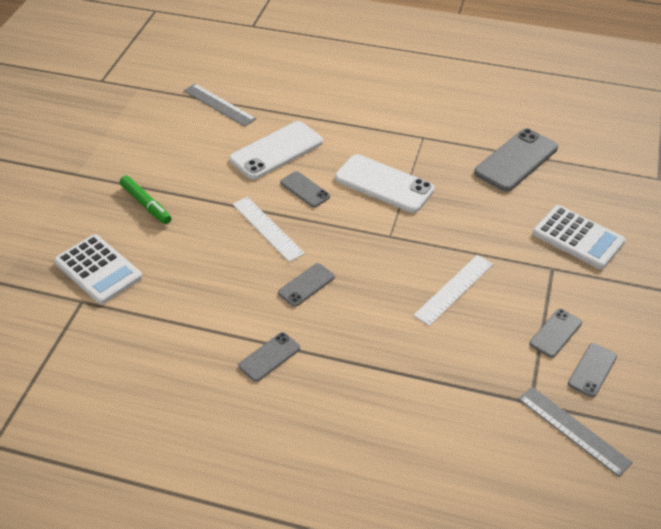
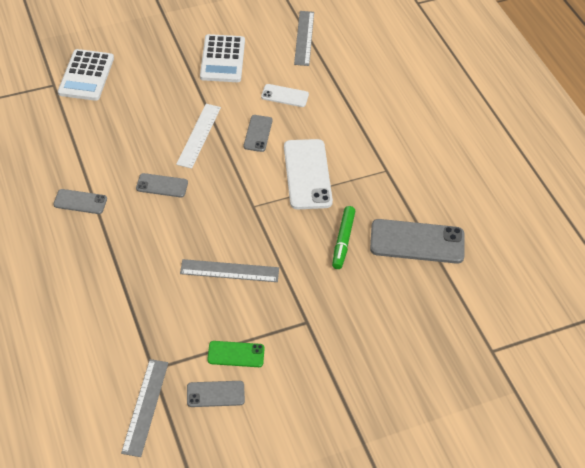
camera: 50 degrees right, 5 degrees up
green marker [120,176,171,224] -> green marker moved to [332,206,355,269]
white phone [229,121,323,180] -> white phone [261,84,309,107], size x0.55
white ruler [413,255,493,326] -> grey ruler [180,259,279,282]
grey phone [529,309,582,358] -> green phone [207,341,265,367]
white calculator [533,205,626,269] -> white calculator moved to [200,34,245,82]

